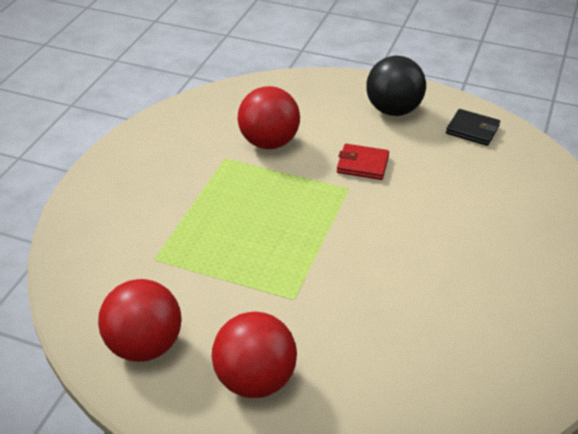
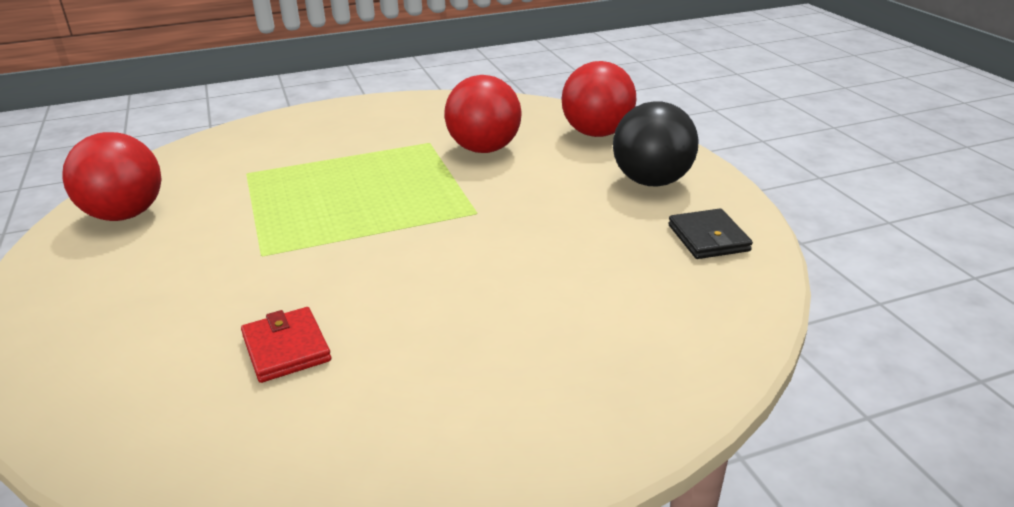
camera: 50 degrees right, 10 degrees down
red ball [212,312,297,398] -> red ball moved to [561,61,636,137]
red wallet [337,144,389,180] -> red wallet moved to [241,307,331,383]

